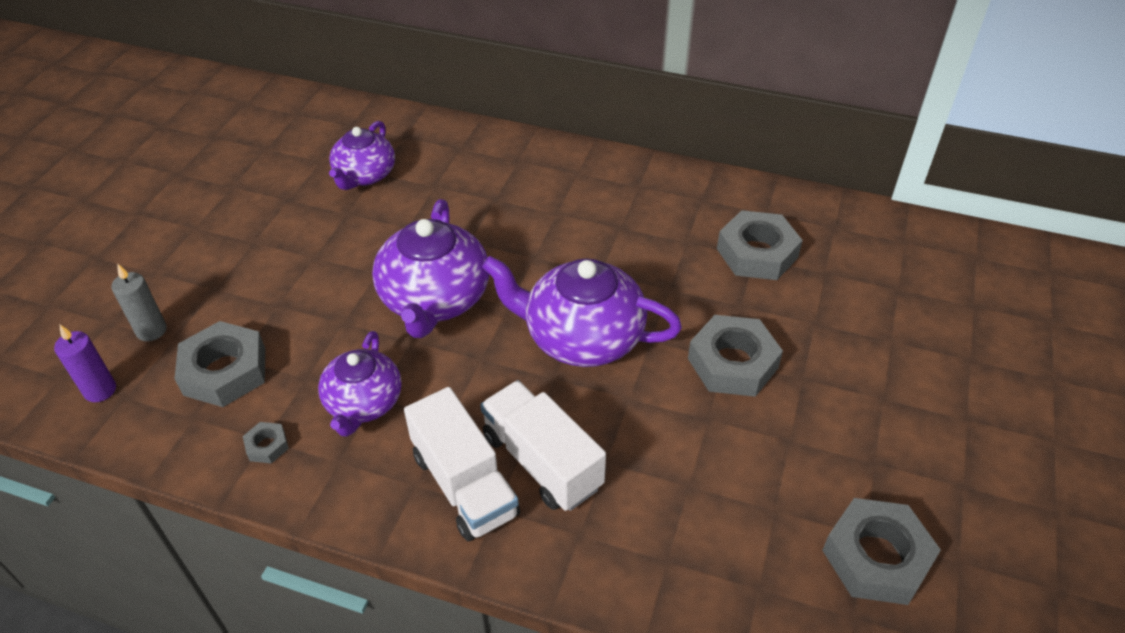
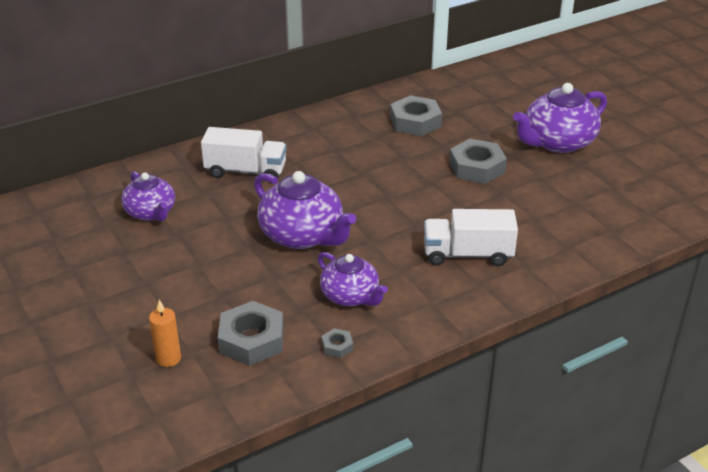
camera: 50 degrees left, 10 degrees down
purple candle [54,325,116,402] -> none
grey candle [111,264,167,341] -> orange candle [149,300,181,367]
white truck [404,387,520,541] -> white truck moved to [201,127,287,182]
purple teapot [482,256,682,367] -> purple teapot moved to [513,83,607,153]
grey nut [822,498,941,605] -> none

